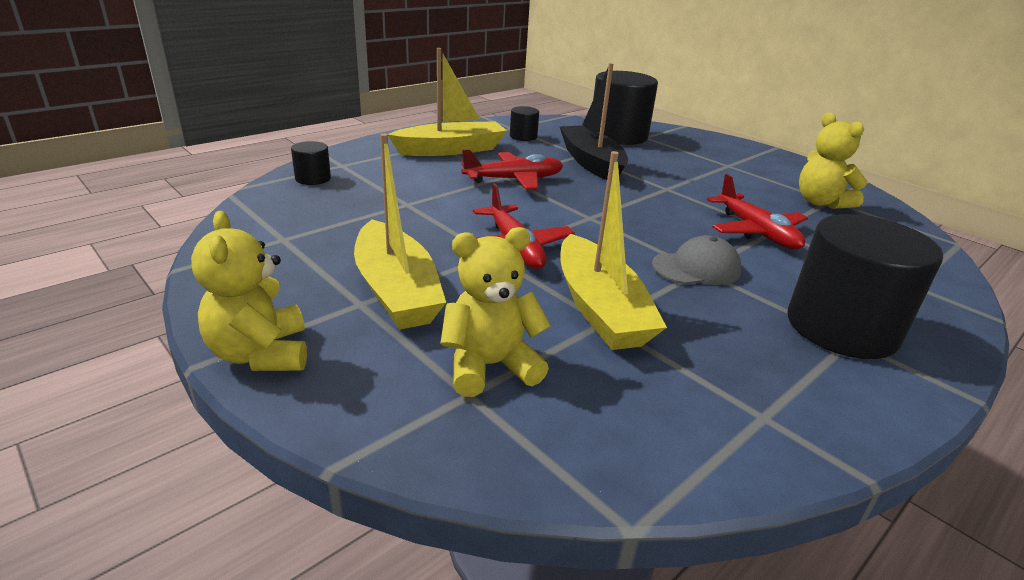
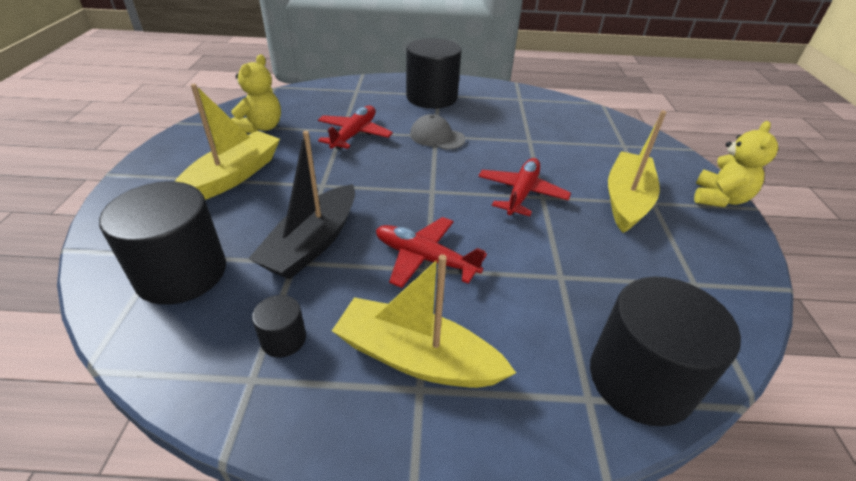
camera: 135 degrees left, 10 degrees up
black cylinder [291,141,331,185] -> black cylinder [590,276,741,426], size x2.19
yellow teddy bear [440,227,551,397] -> none
yellow boat [561,151,667,350] -> yellow boat moved to [174,84,280,200]

